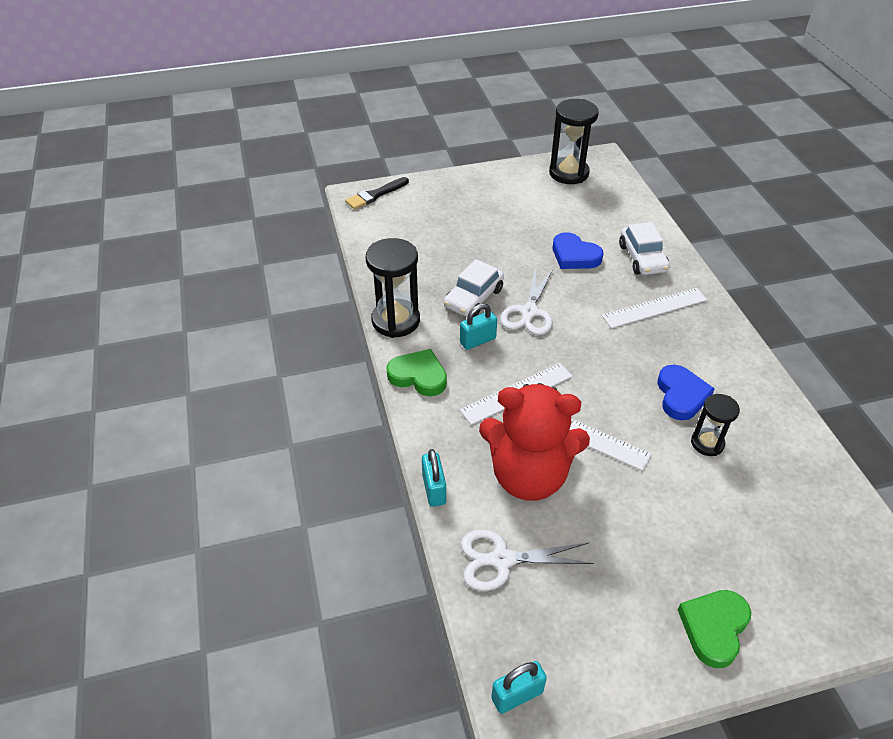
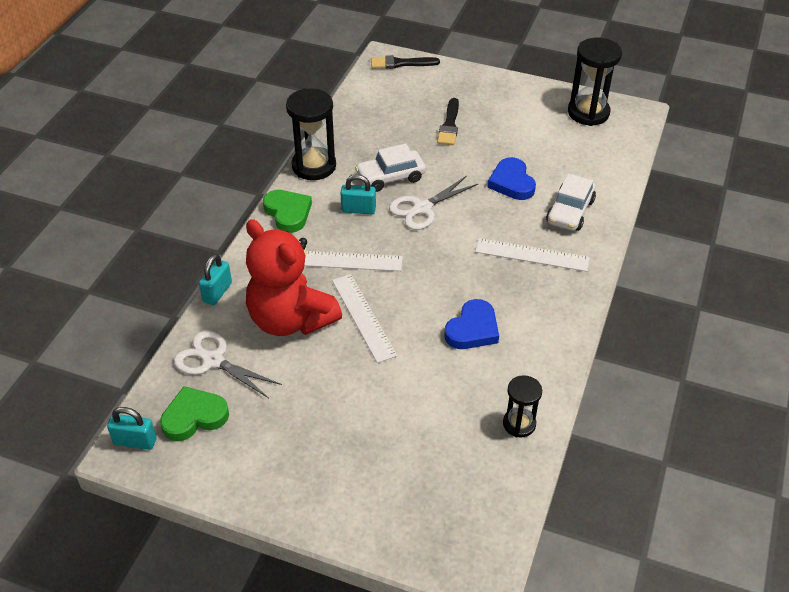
camera: 35 degrees right, 0 degrees up
green heart [678,590,751,668] -> green heart moved to [160,386,229,441]
black hourglass [691,394,740,456] -> black hourglass moved to [503,375,542,438]
none -> black brush [437,98,459,145]

